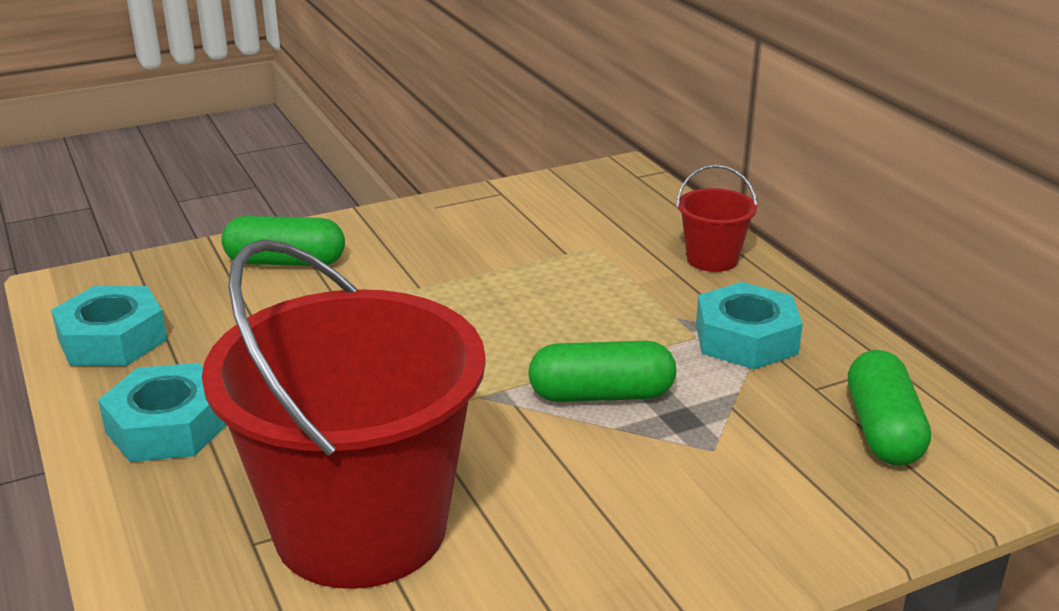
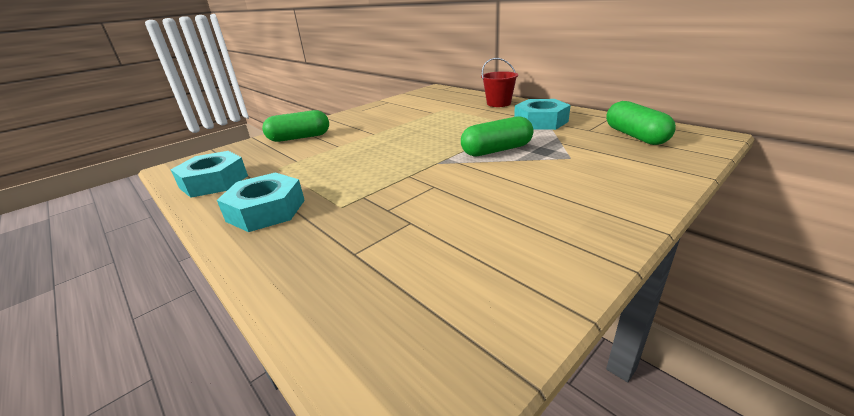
camera: 15 degrees left, 0 degrees up
red bucket [202,239,486,589] -> none

